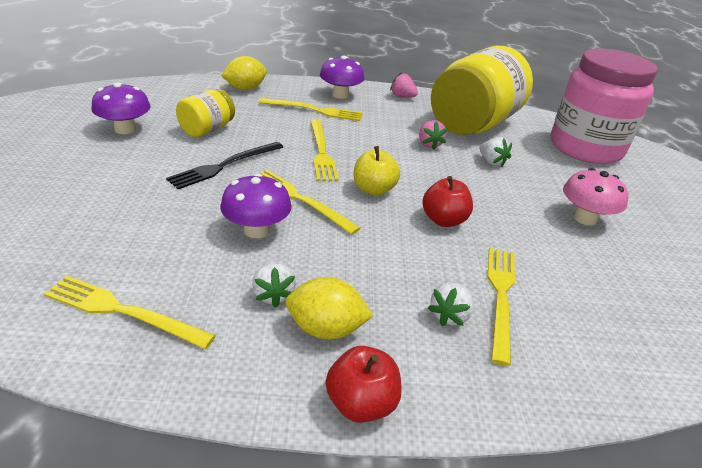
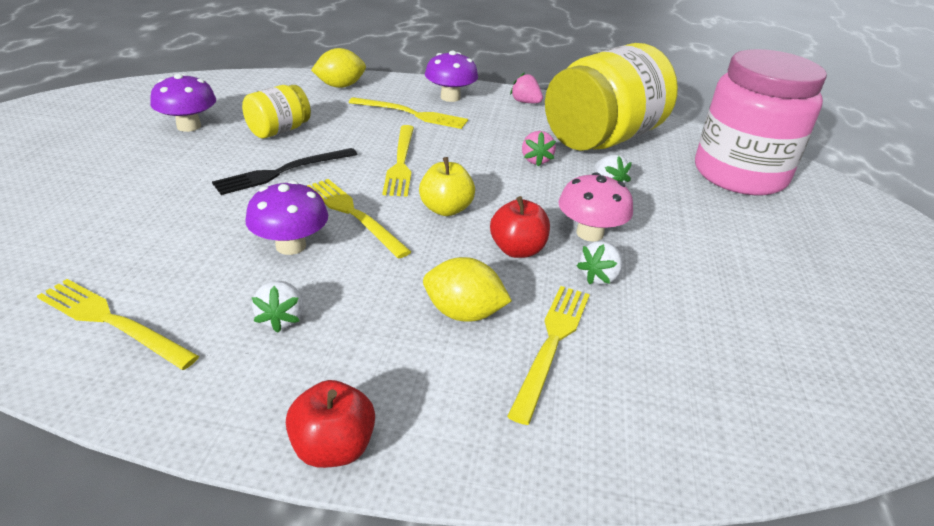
camera: 10 degrees right, 0 degrees up
yellow lemon [285,277,373,340] -> yellow lemon moved to [423,257,512,322]
white strawberry [428,283,474,326] -> white strawberry moved to [577,241,623,285]
pink mushroom [563,168,629,225] -> pink mushroom moved to [558,172,633,242]

